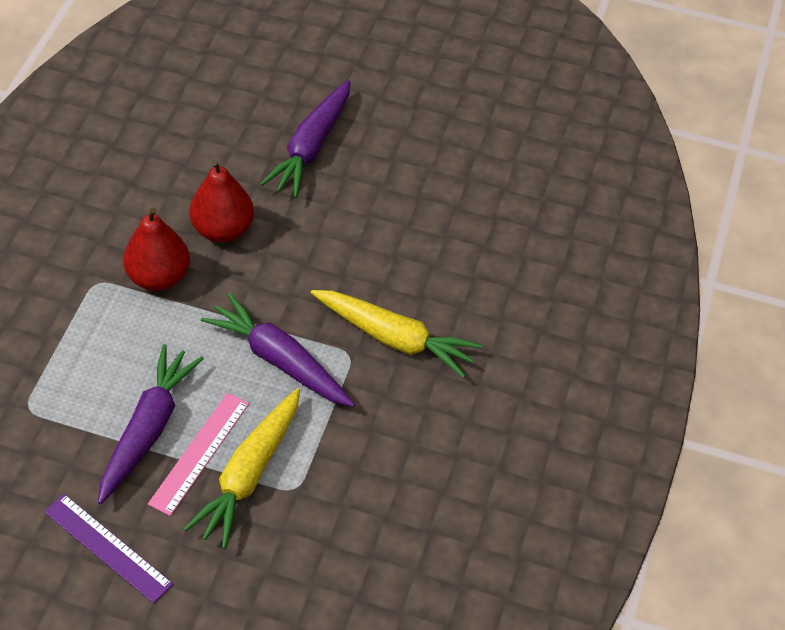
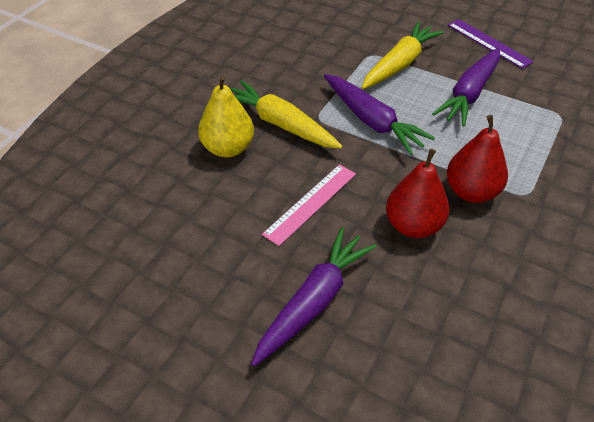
camera: 165 degrees left, 5 degrees down
pink ruler [148,393,249,516] -> pink ruler moved to [262,164,356,246]
none -> yellow pear [198,75,254,157]

